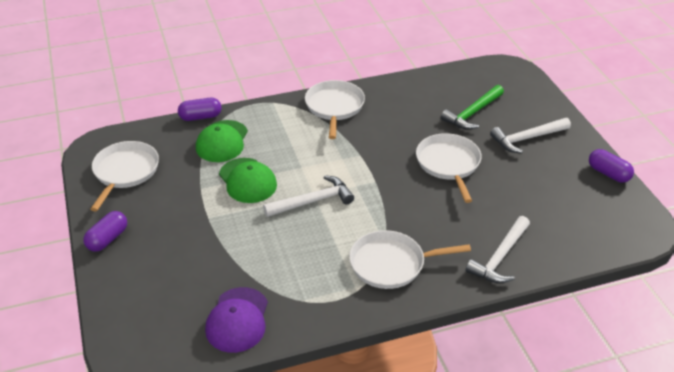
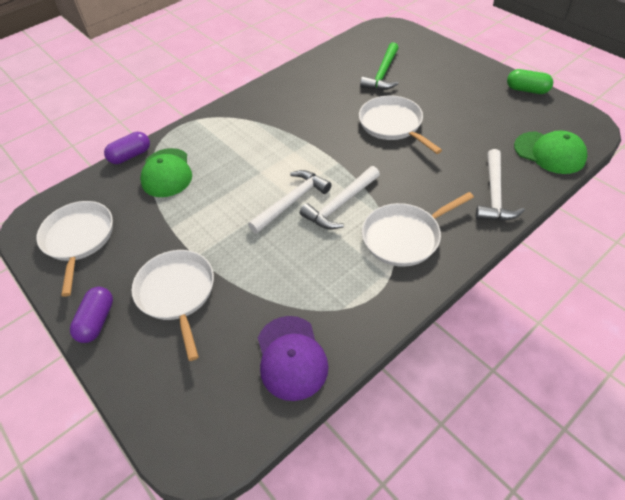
camera: 20 degrees left, 10 degrees up
green cap [219,158,277,203] -> green cap moved to [514,130,587,174]
white pan [305,80,365,139] -> white pan moved to [132,250,214,361]
white hammer [490,118,571,153] -> white hammer moved to [300,166,380,230]
purple capsule [589,149,634,183] -> green capsule [507,69,553,94]

